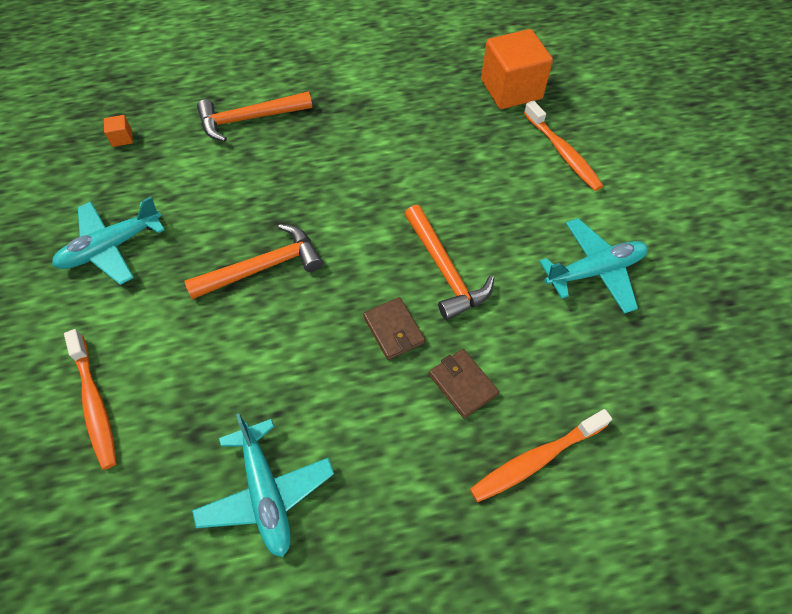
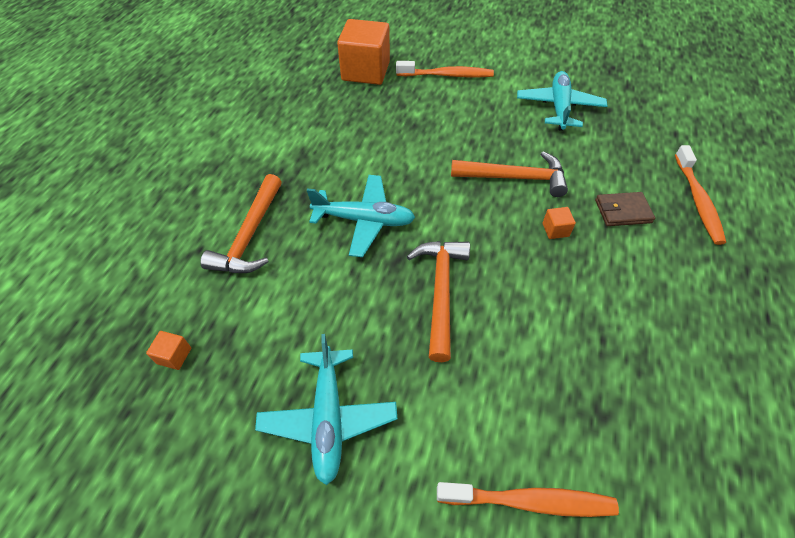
camera: 60 degrees left, 5 degrees down
turquoise plane [192,413,334,557] -> turquoise plane moved to [307,175,415,257]
brown wallet [363,297,425,360] -> orange cube [542,207,576,239]

